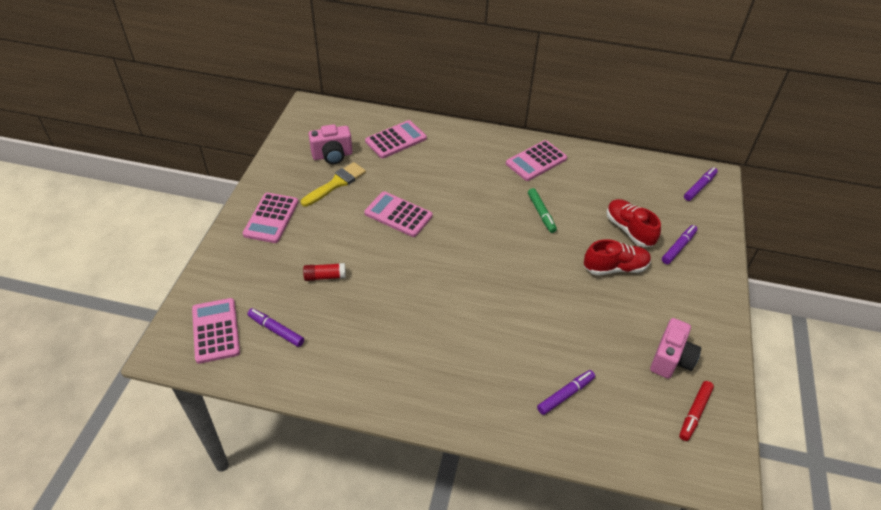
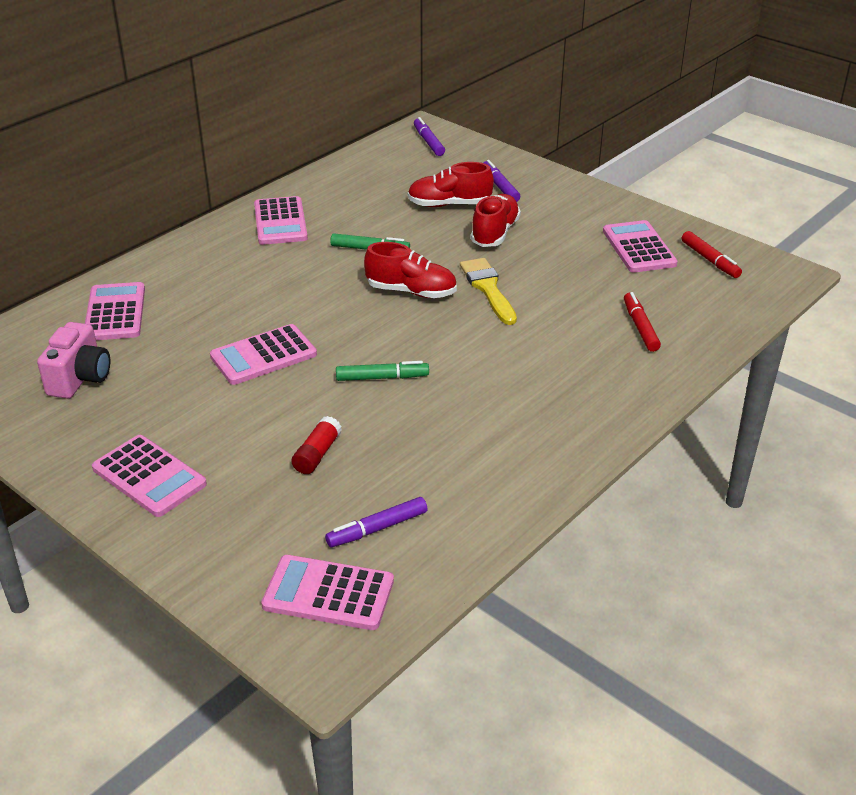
camera: 60 degrees left, 10 degrees down
yellow brush [301,162,366,207] -> yellow brush moved to [460,258,517,325]
purple marker [537,370,595,415] -> red marker [624,292,661,352]
pink camera [650,318,701,379] -> pink calculator [603,220,678,273]
none -> green marker [336,361,429,381]
none -> red shoe [364,242,457,298]

